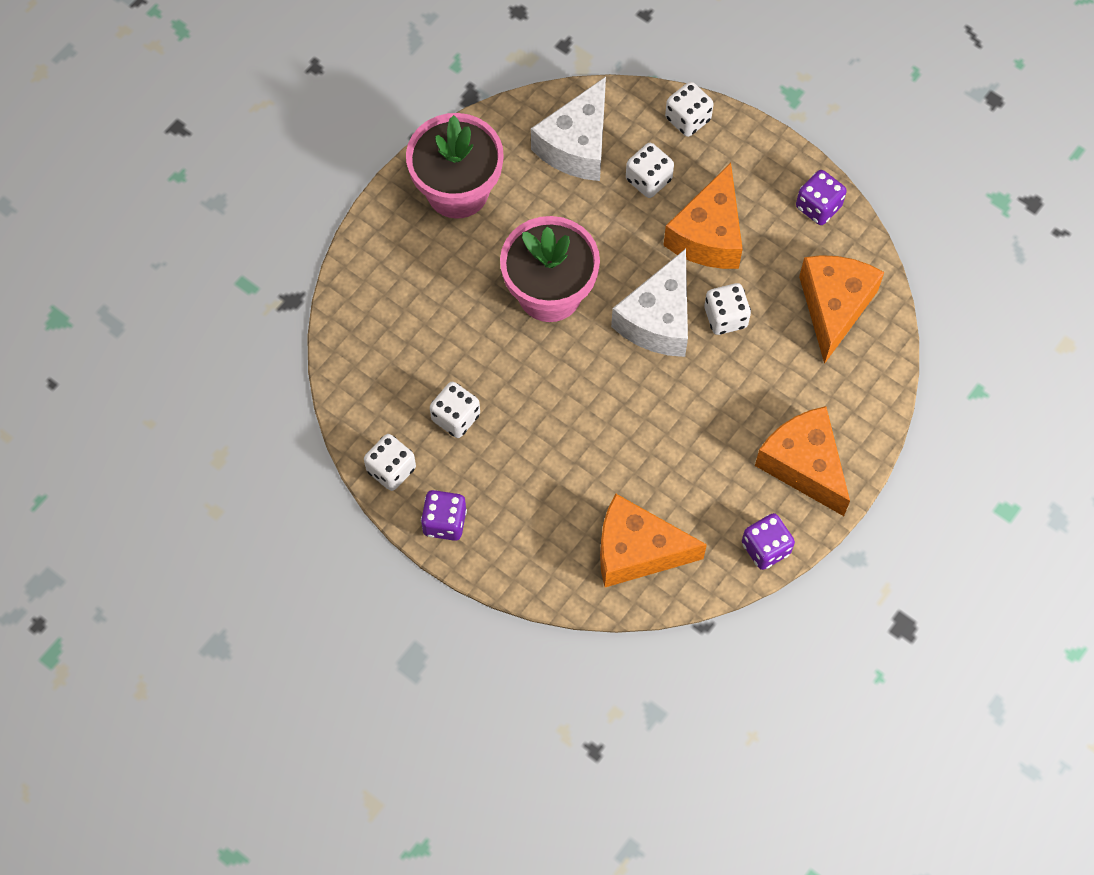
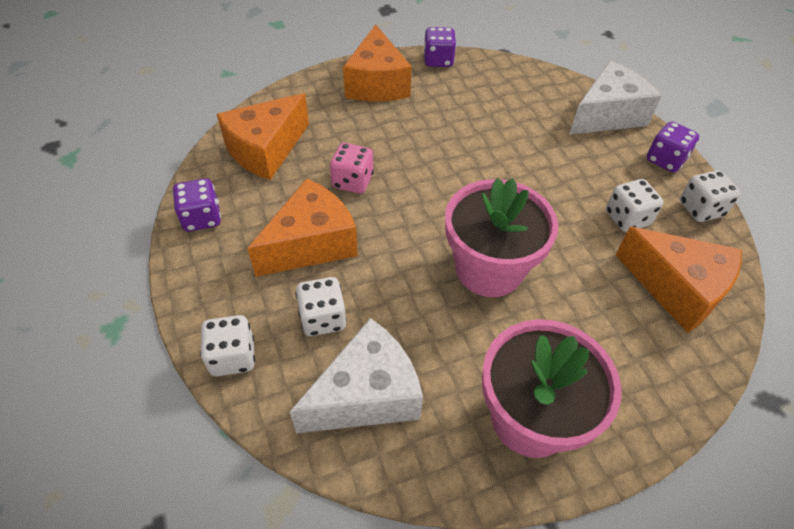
camera: 150 degrees left, 15 degrees down
orange cheese [600,494,707,587] -> orange cheese moved to [615,227,742,333]
white cheese [611,249,688,357] -> white cheese moved to [569,61,661,135]
white dice [704,283,751,335] -> pink dice [330,143,374,194]

